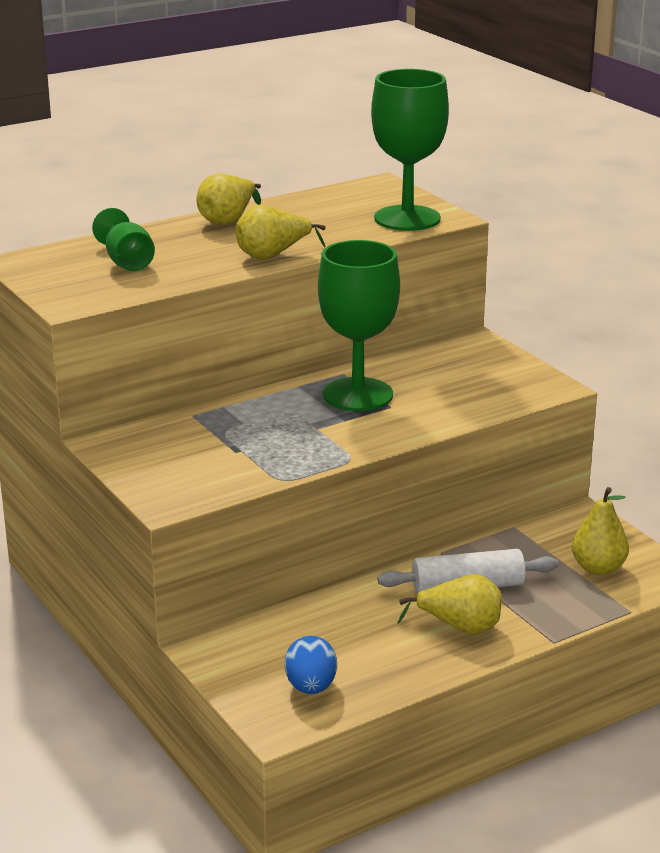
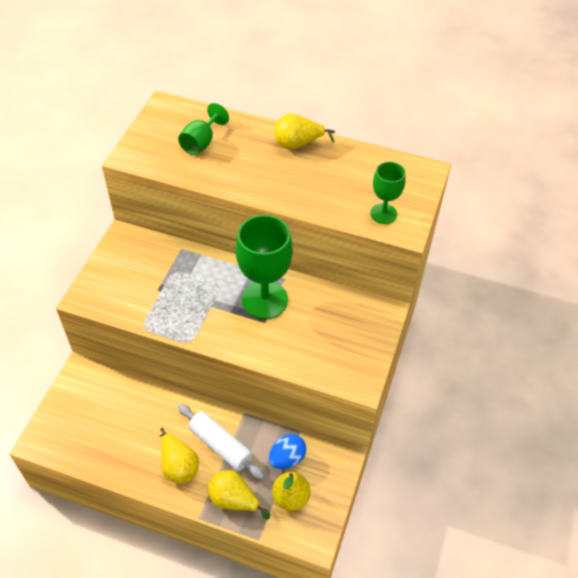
camera: 50 degrees right, 25 degrees up
yellow pear [236,205,326,260] -> yellow pear moved to [208,470,270,520]
blue egg [285,636,337,694] -> blue egg moved to [269,434,306,469]
green goblet [371,69,449,231] -> green goblet [370,162,406,224], size x0.56

